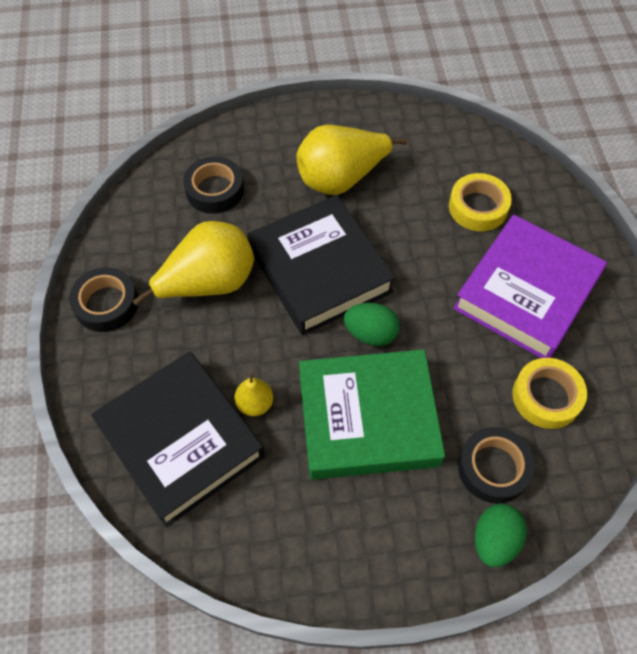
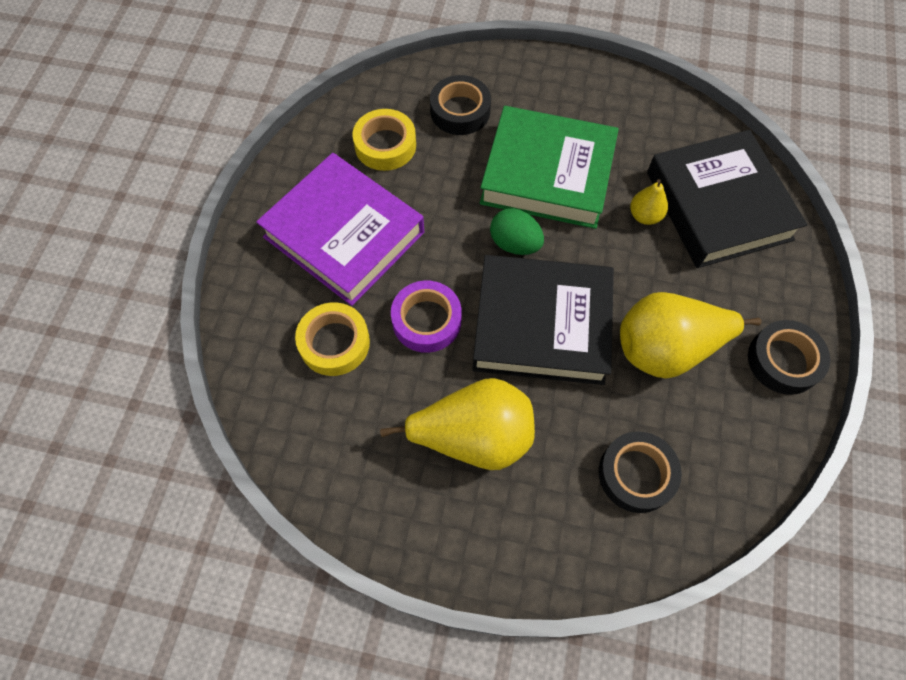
camera: 160 degrees left, 5 degrees up
black book [248,195,395,335] -> black book turned 75 degrees counterclockwise [472,255,614,385]
purple book [453,214,607,358] -> purple book turned 75 degrees clockwise [256,153,424,306]
green egg [475,504,527,567] -> none
none -> purple tape [391,281,462,353]

